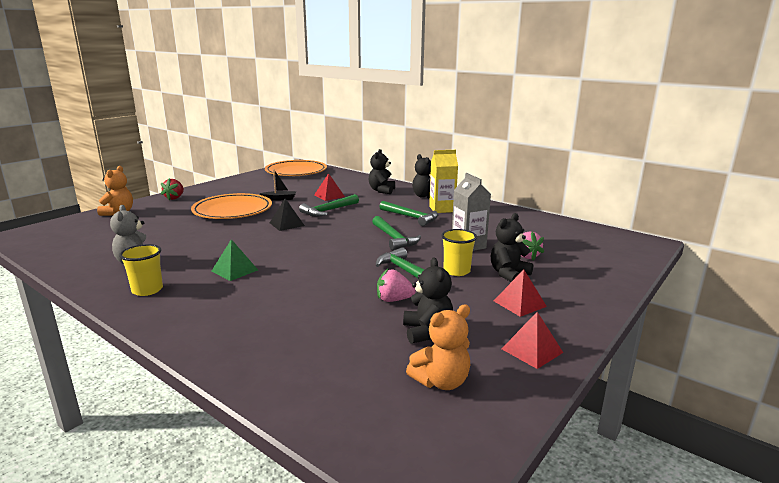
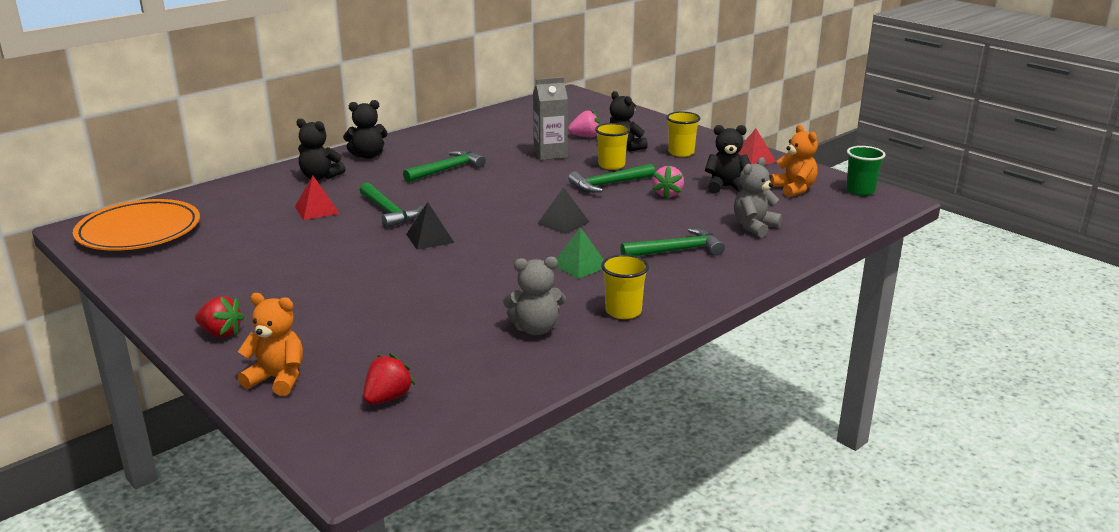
camera: 80 degrees left, 5 degrees up
orange plate [191,193,272,219] -> none
black boat [260,169,296,201] -> none
green hammer [372,216,421,250] -> green hammer moved to [620,228,725,256]
yellow carton [429,150,458,213] -> none
red pyramid [494,269,547,317] -> yellow cup [666,112,700,157]
none -> red strawberry [363,353,415,405]
none -> black pyramid [537,187,590,234]
none -> grey teddy bear [734,157,782,237]
none -> green cup [846,146,886,196]

